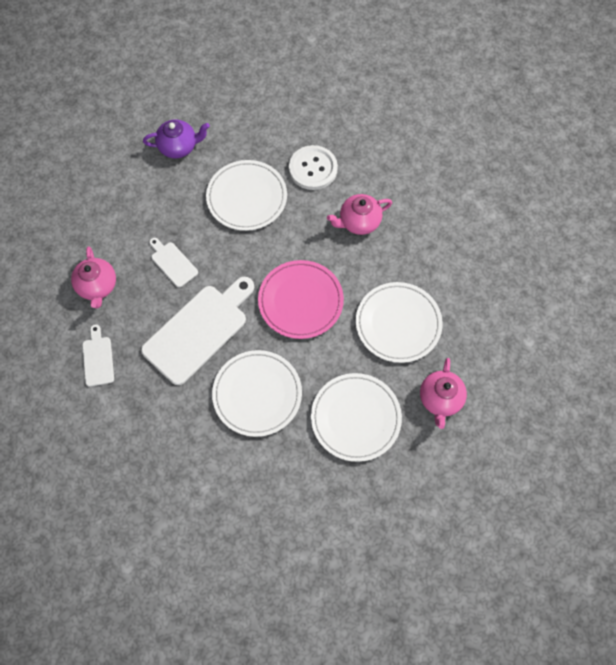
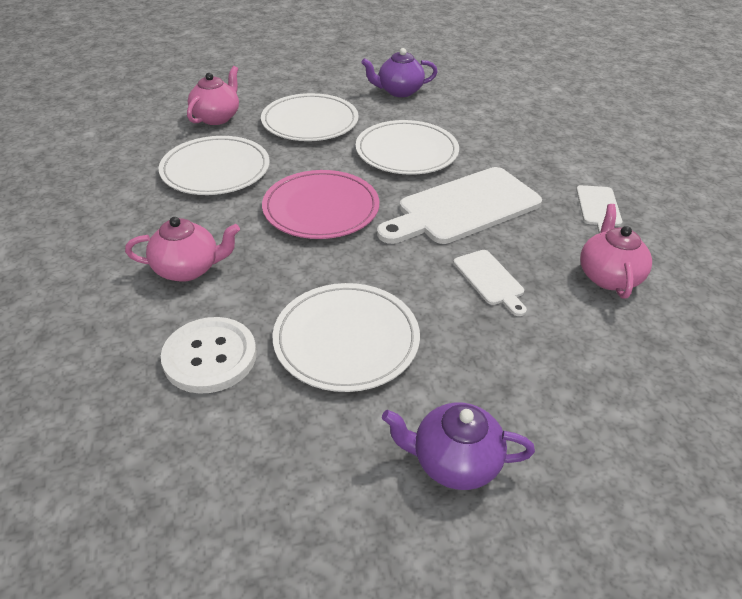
camera: 165 degrees left, 25 degrees down
none -> purple teapot [361,48,438,97]

